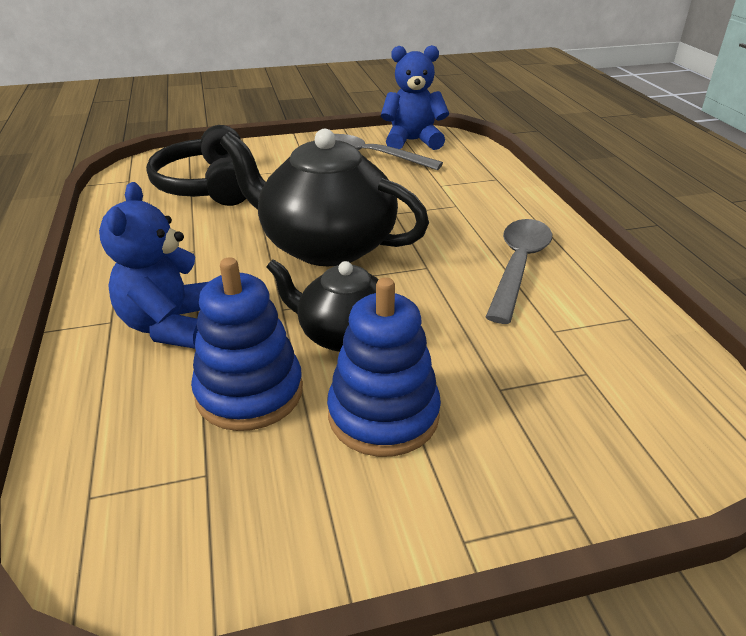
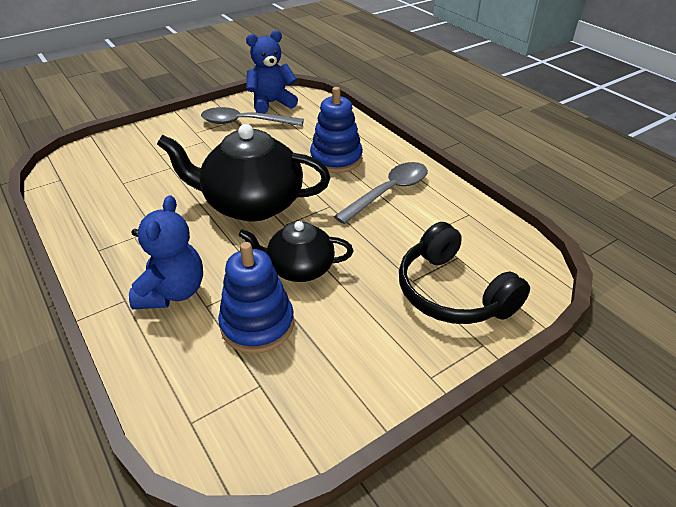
camera: 20 degrees left, 5 degrees up
blue teddy bear [99,182,208,349] -> blue teddy bear turned 150 degrees counterclockwise [129,195,203,309]
black headphones [146,125,246,206] -> black headphones moved to [399,222,530,324]
blue stacking toy [327,277,441,457] -> blue stacking toy moved to [310,87,363,173]
grey spoon [486,219,552,324] -> grey spoon turned 45 degrees clockwise [334,162,428,224]

